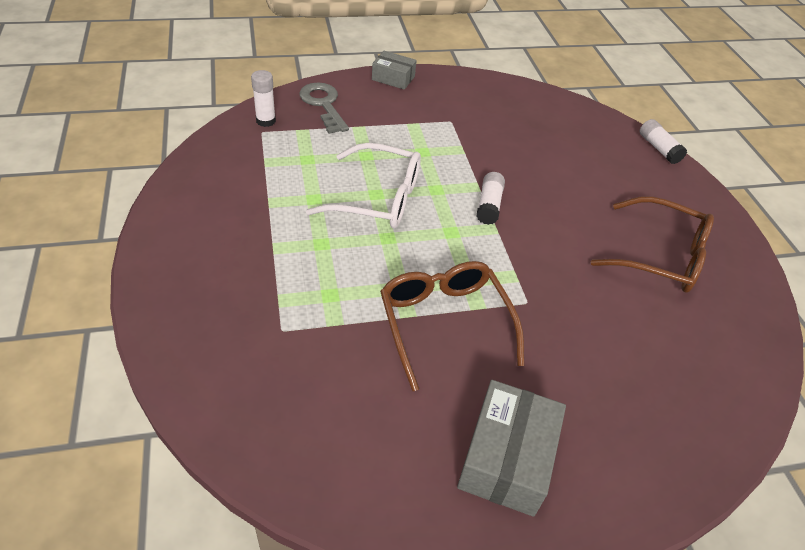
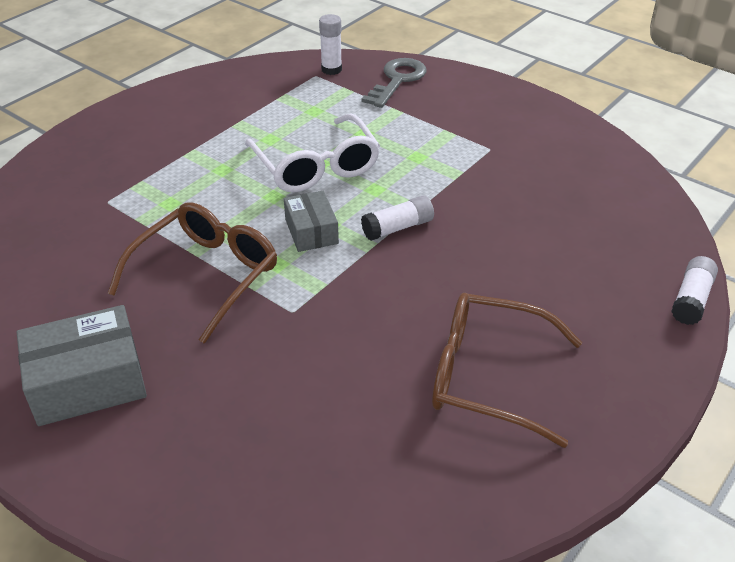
camera: 55 degrees right, 5 degrees down
grey box [372,51,417,90] -> grey box moved to [284,191,339,252]
brown glasses [591,196,714,293] -> brown glasses turned 120 degrees clockwise [432,293,582,448]

